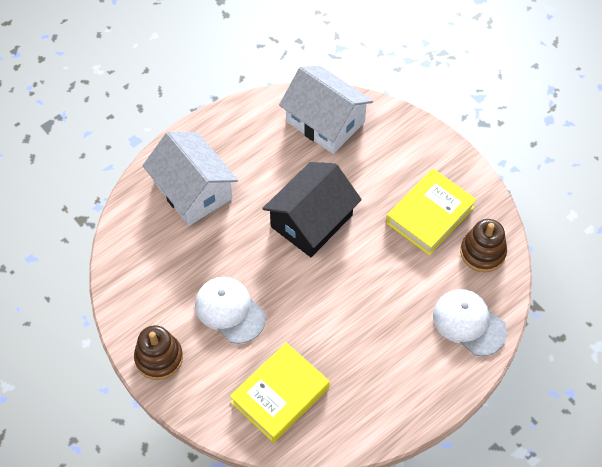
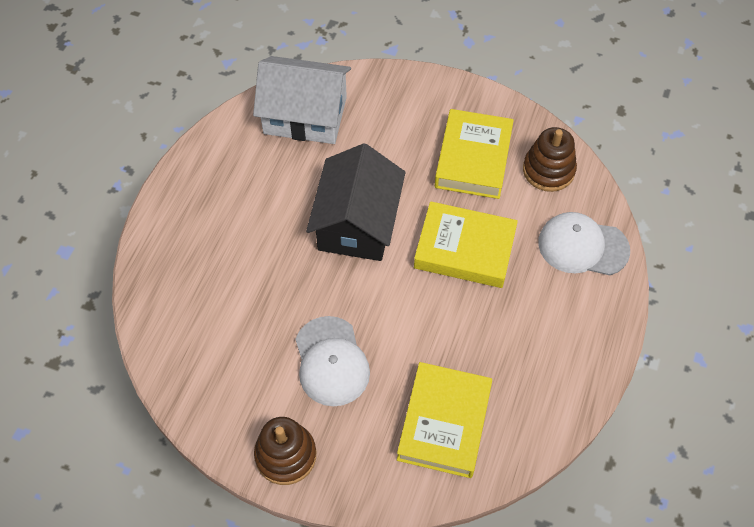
camera: 30 degrees left, 0 degrees up
white house [142,131,238,226] -> none
white cap [195,277,266,344] -> white cap turned 120 degrees counterclockwise [295,316,370,406]
none -> yellow book [414,201,518,288]

